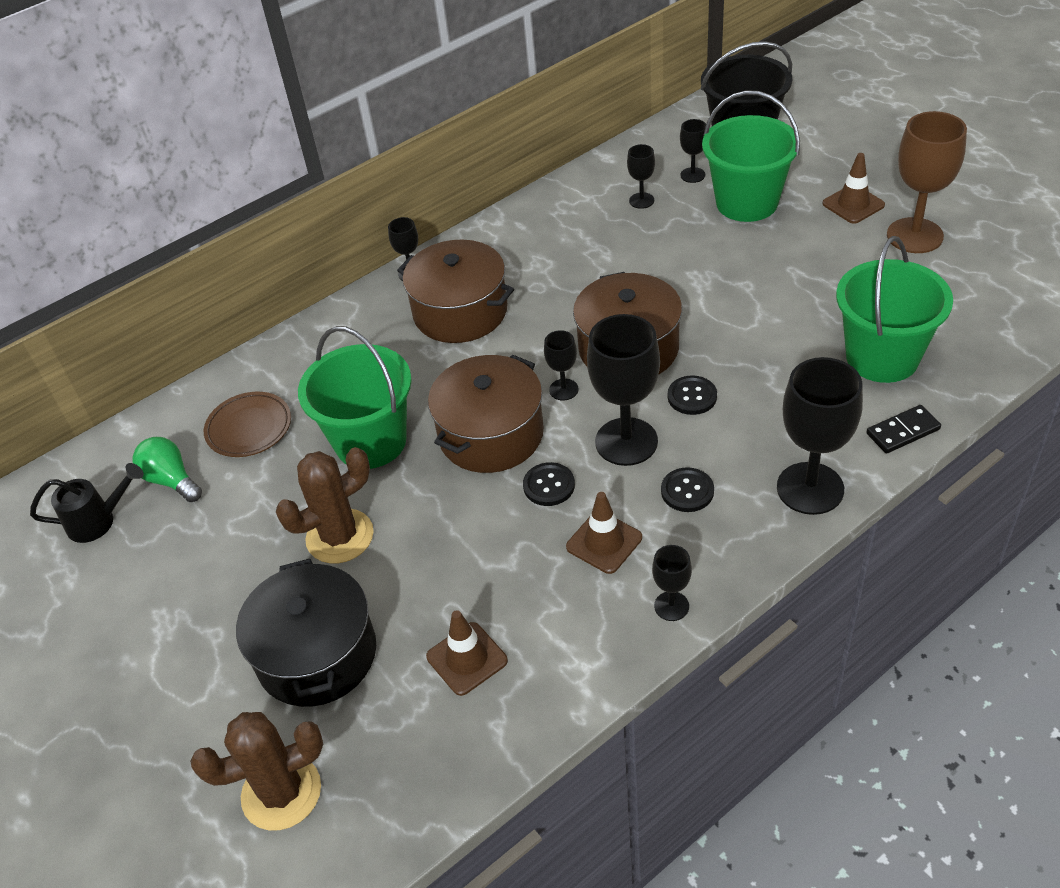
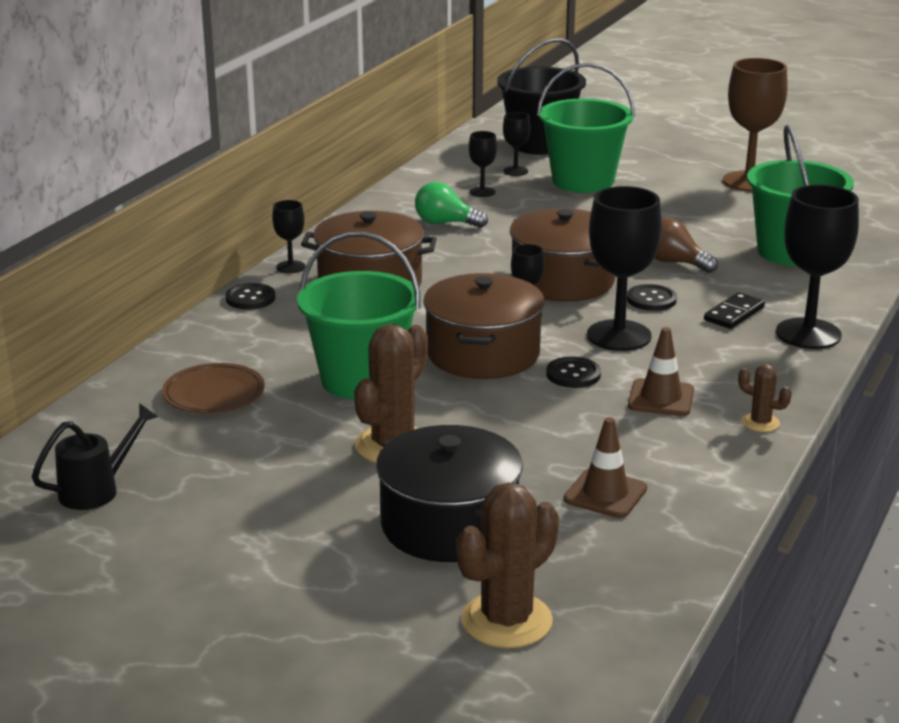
camera: 30 degrees left, 20 degrees down
green light bulb [132,437,202,502] -> green light bulb moved to [415,182,488,228]
black goblet [652,545,692,621] -> brown cactus [738,364,792,432]
black button [661,467,714,512] -> black button moved to [225,283,275,310]
brown traffic cone [823,153,885,224] -> none
black domino [866,405,941,454] -> black domino moved to [704,292,765,329]
none -> brown light bulb [655,218,718,273]

